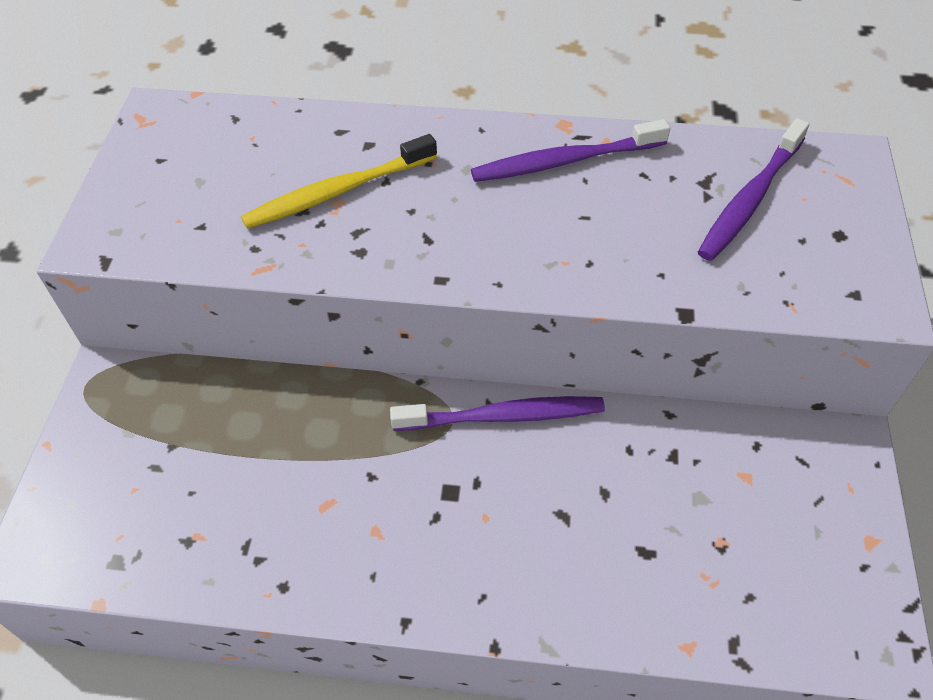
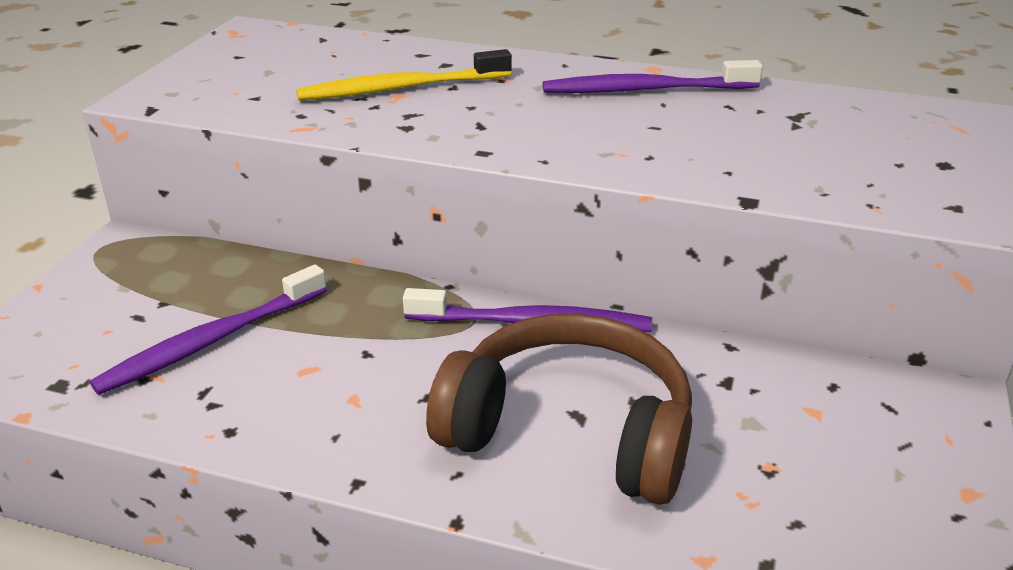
camera: 10 degrees right, 20 degrees down
purple toothbrush [698,118,809,261] -> purple toothbrush moved to [89,264,327,395]
none -> brown headphones [426,314,692,505]

